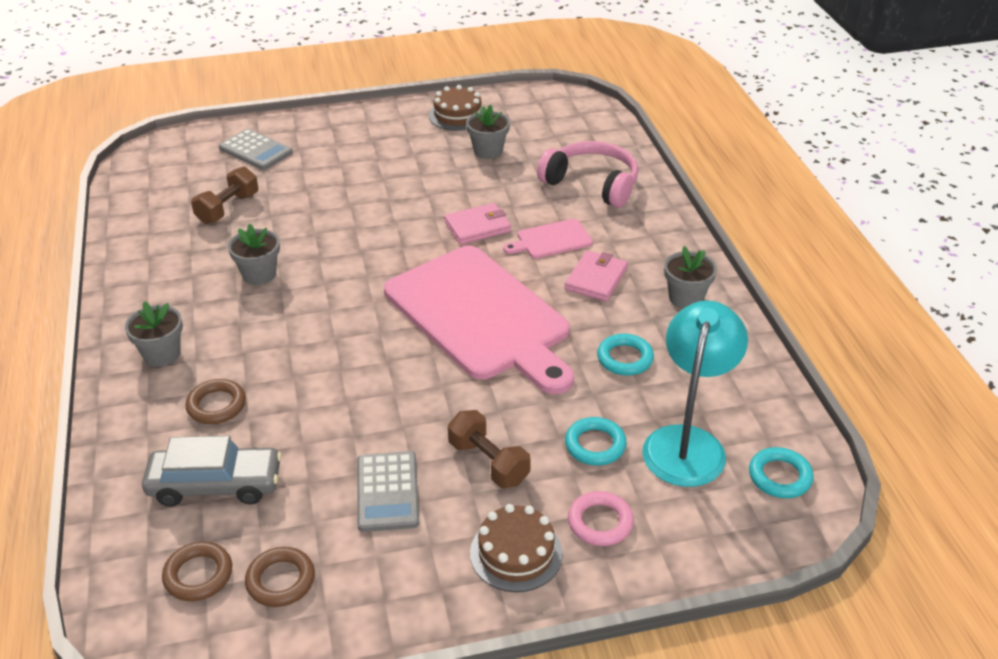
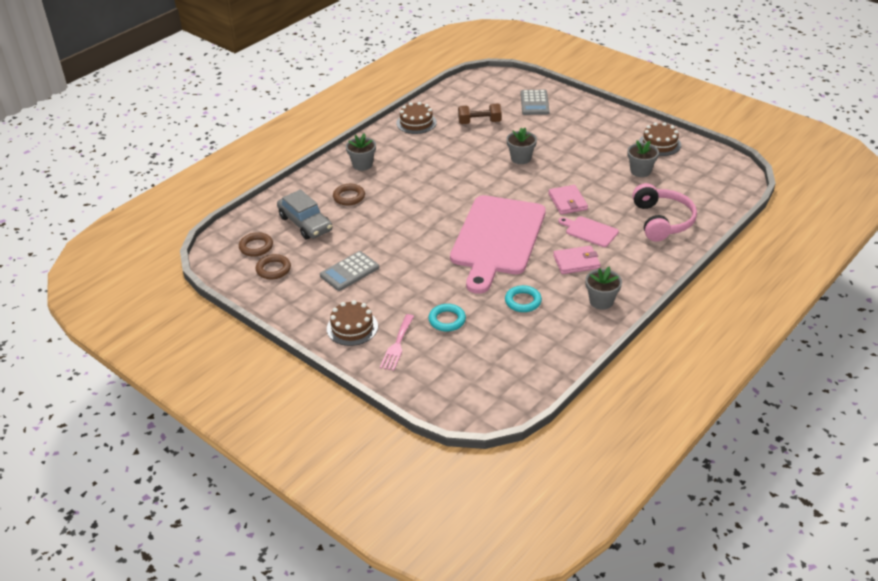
camera: 55 degrees right, 0 degrees up
grey flower pot [228,224,280,285] -> grey flower pot moved to [506,127,537,164]
pink wallet [444,203,511,244] -> pink wallet turned 45 degrees clockwise [548,185,588,215]
brown dumbbell [448,410,531,488] -> none
pink ring [568,491,634,546] -> pink fork [380,314,414,371]
turquoise lamp [642,300,748,487] -> none
turquoise ring [749,447,814,498] -> none
none -> brown cake [396,102,437,134]

